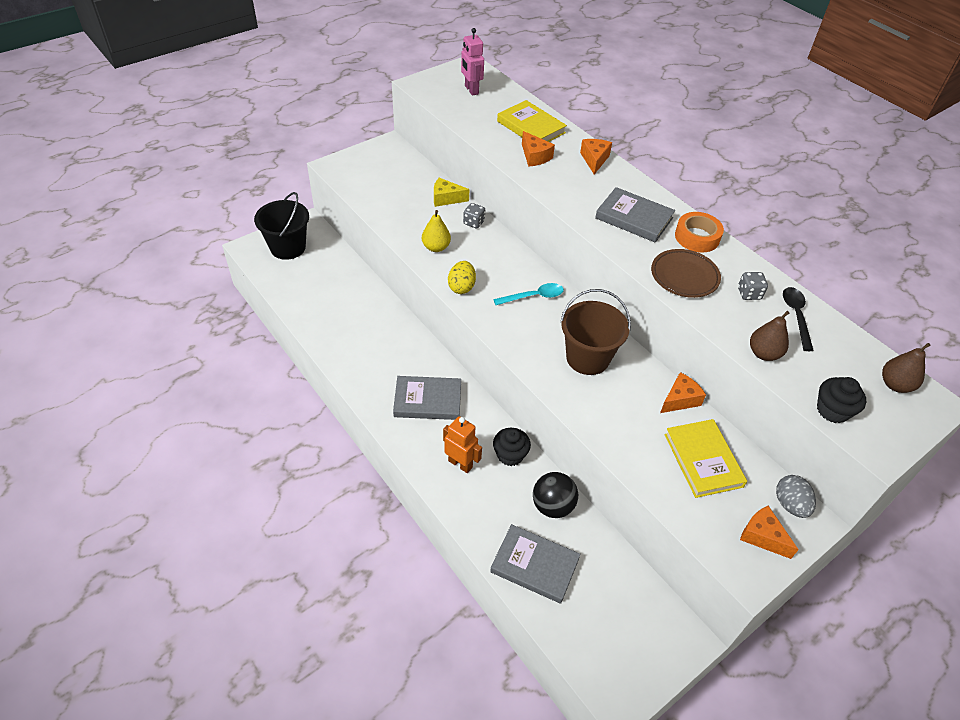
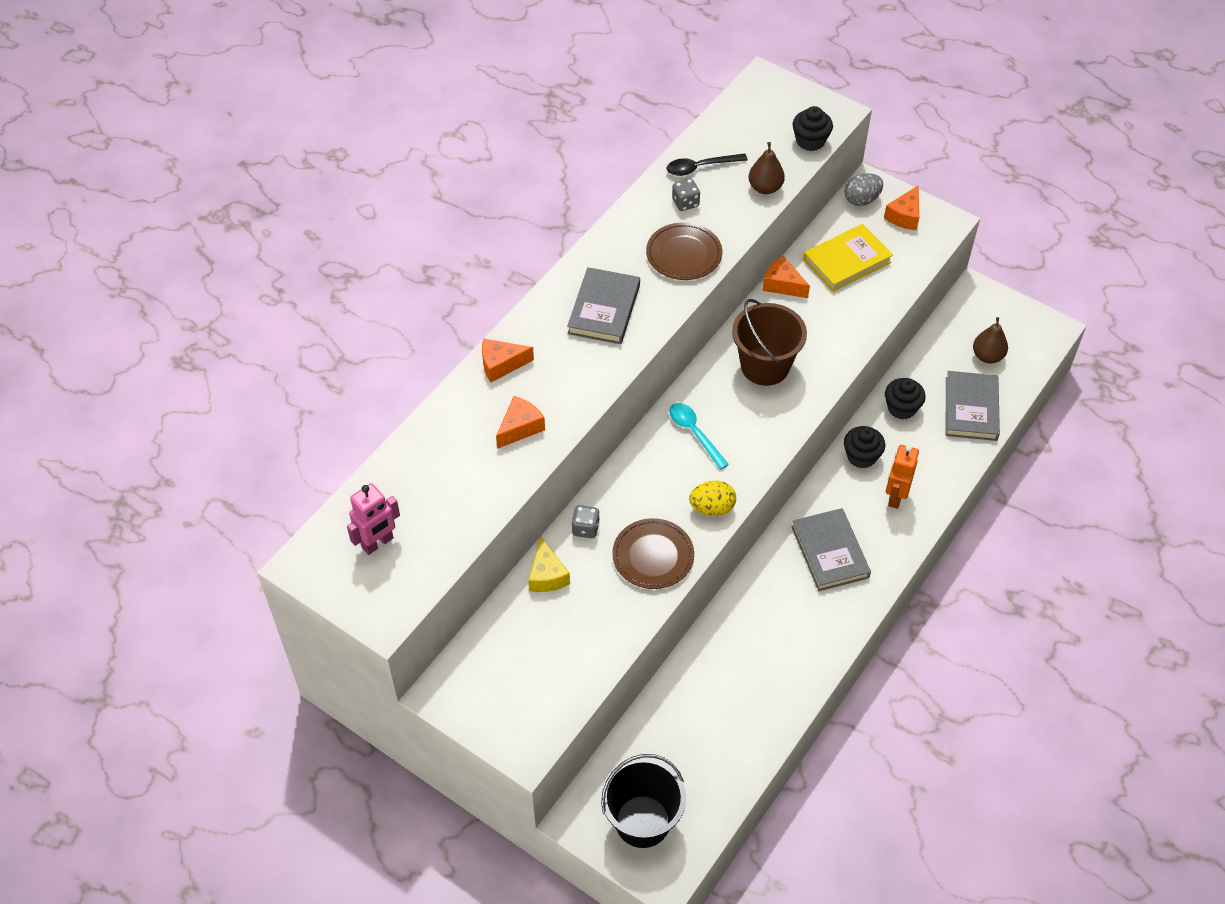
camera: 105 degrees left, 5 degrees up
yellow pear [422,210,451,252] -> brown plate [612,518,694,589]
yellow book [497,100,567,142] -> none
black ball [533,472,578,518] -> black cupcake [885,378,926,419]
orange tape [675,212,724,252] -> none
brown pear [882,343,931,393] -> brown pear moved to [973,317,1008,363]

